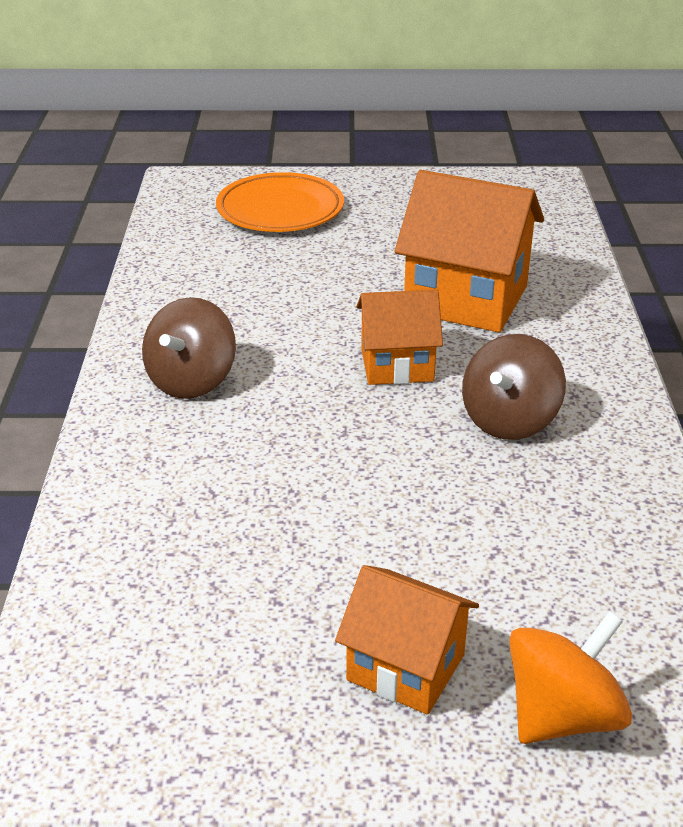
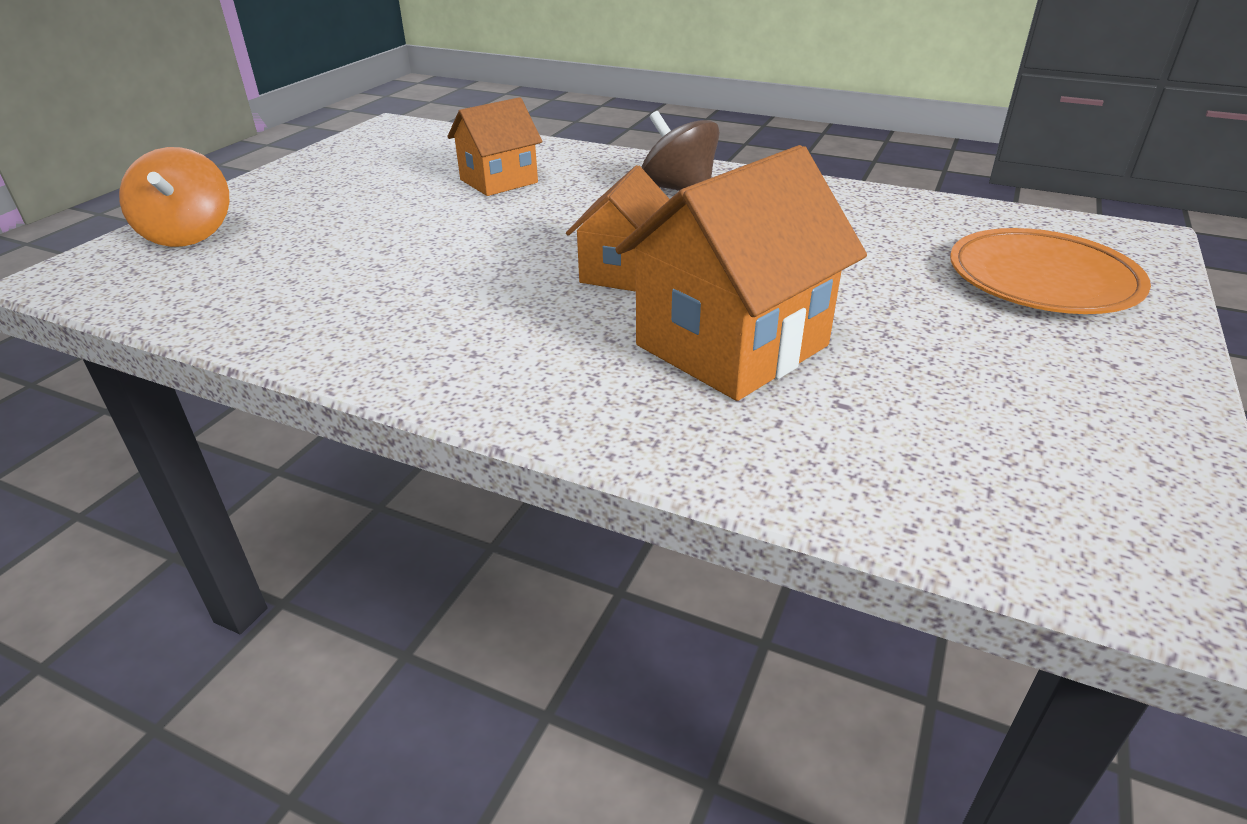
camera: 115 degrees right, 0 degrees up
orange house [335,565,479,715] -> orange house moved to [447,97,542,196]
brown spinning top [462,334,566,440] -> none

